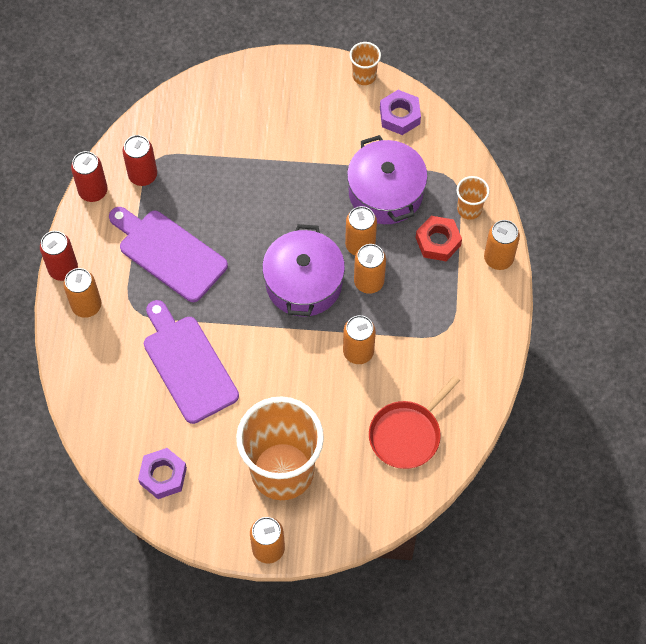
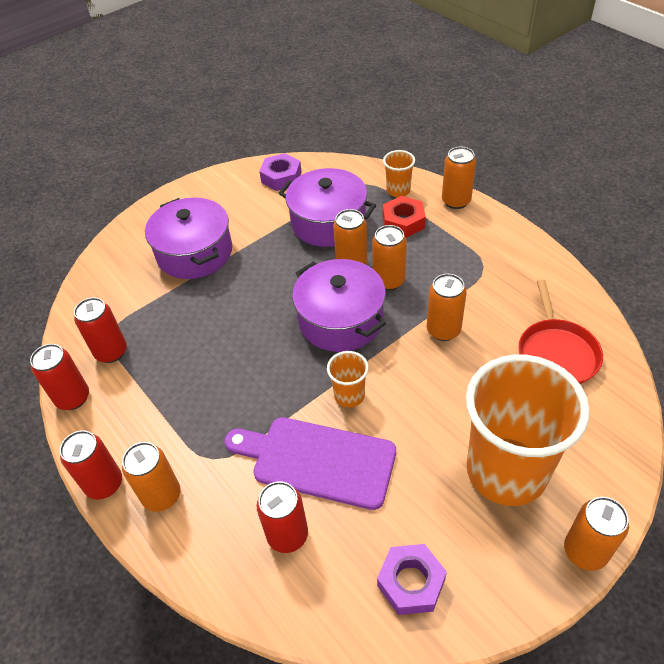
camera: 40 degrees left, 15 degrees down
purple cutting board [109,207,228,302] -> none
orange cup [350,42,381,85] -> orange cup moved to [327,351,369,407]
none -> purple pot [145,197,232,279]
none -> red can [257,481,308,553]

